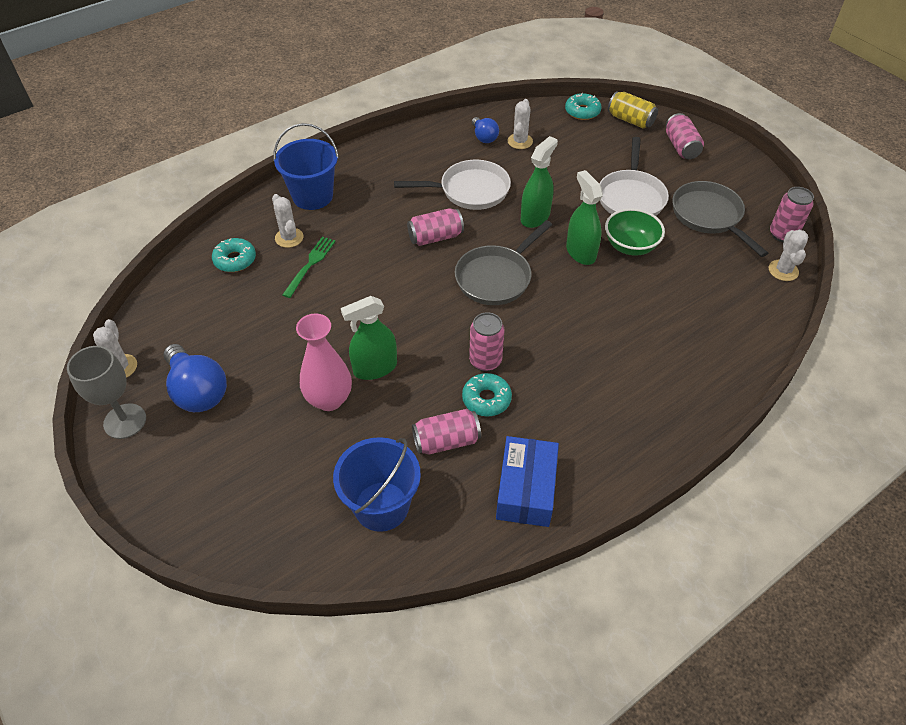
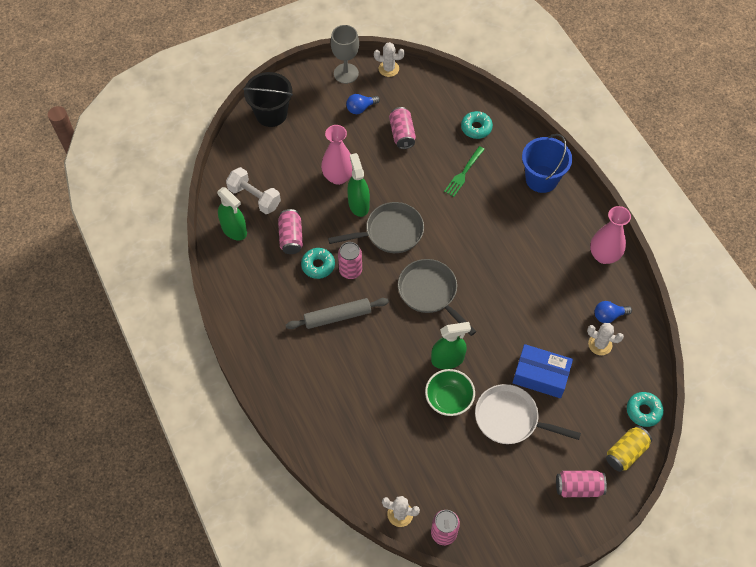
camera: 100 degrees right, 10 degrees up
blue light bulb [163,344,227,412] -> blue light bulb [346,94,380,114], size x0.57
white cactus [272,194,304,248] -> none
green fork [282,237,336,298] -> green fork turned 90 degrees clockwise [444,146,485,197]
blue bucket [333,437,421,532] -> white dumbbell [226,167,281,214]
white pan [394,160,511,210] -> none
pink can [407,208,464,246] -> pink can moved to [389,107,416,149]
blue box [496,436,559,527] -> blue box moved to [513,344,573,398]
green spray bottle [521,136,558,228] -> green spray bottle moved to [217,187,247,241]
grey pan [672,181,768,257] -> grey pan moved to [328,202,424,253]
none -> black bucket [243,72,293,127]
none -> grey rolling pin [286,298,389,329]
none -> pink vase [590,206,631,264]

